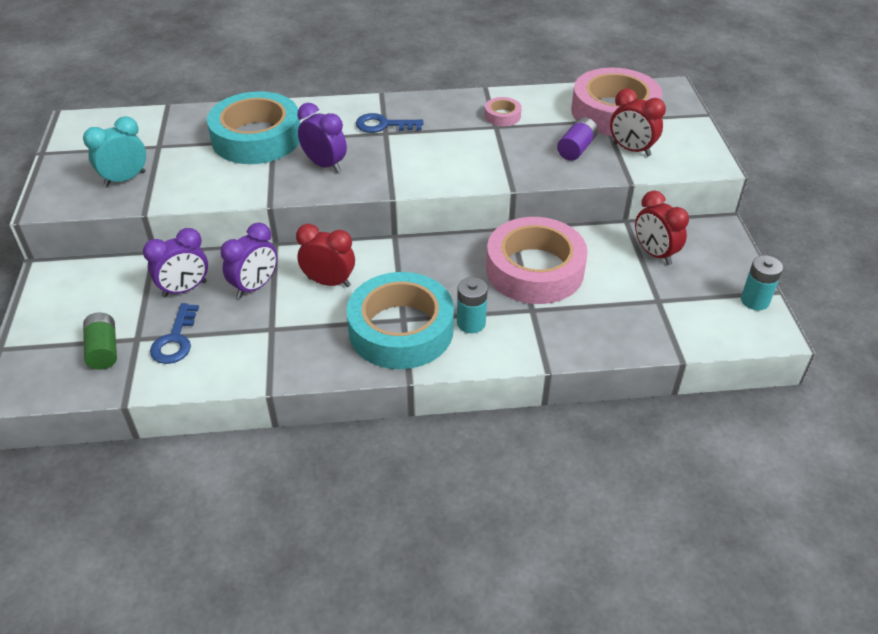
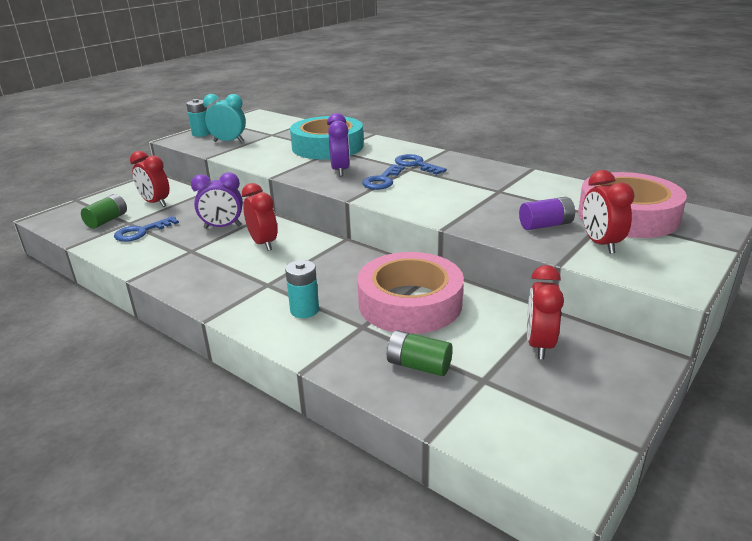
camera: 45 degrees right, 15 degrees down
purple clock [143,228,208,297] -> none
turquoise tape [346,272,454,369] -> none
pink tape [485,97,522,126] -> none
turquoise battery [741,255,783,310] -> turquoise battery moved to [186,99,210,137]
none -> red clock [130,151,169,207]
none -> blue key [362,164,405,190]
none -> green battery [387,330,453,376]

